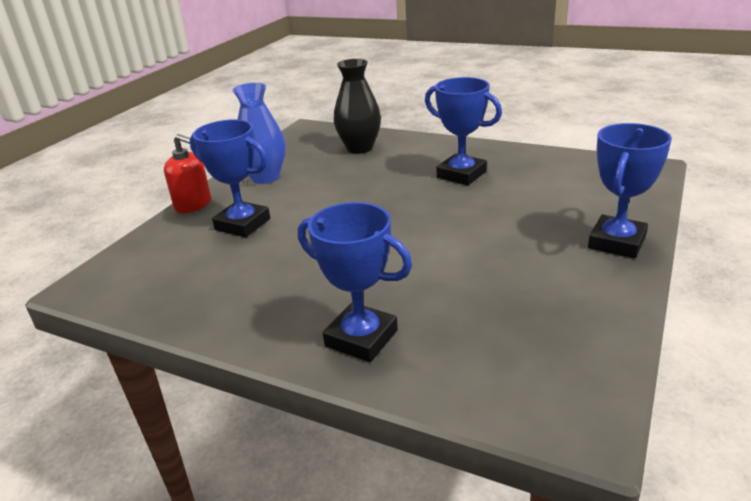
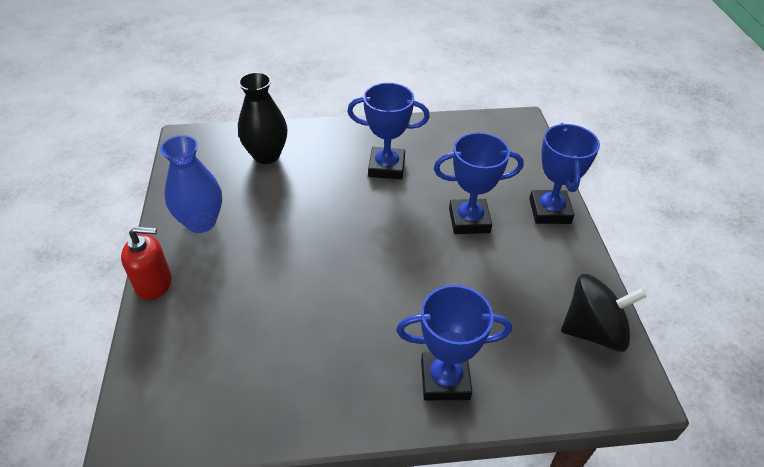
camera: 35 degrees left, 15 degrees up
blue trophy [190,120,270,237] -> blue trophy moved to [434,132,524,234]
none -> black spinning top [561,274,647,352]

